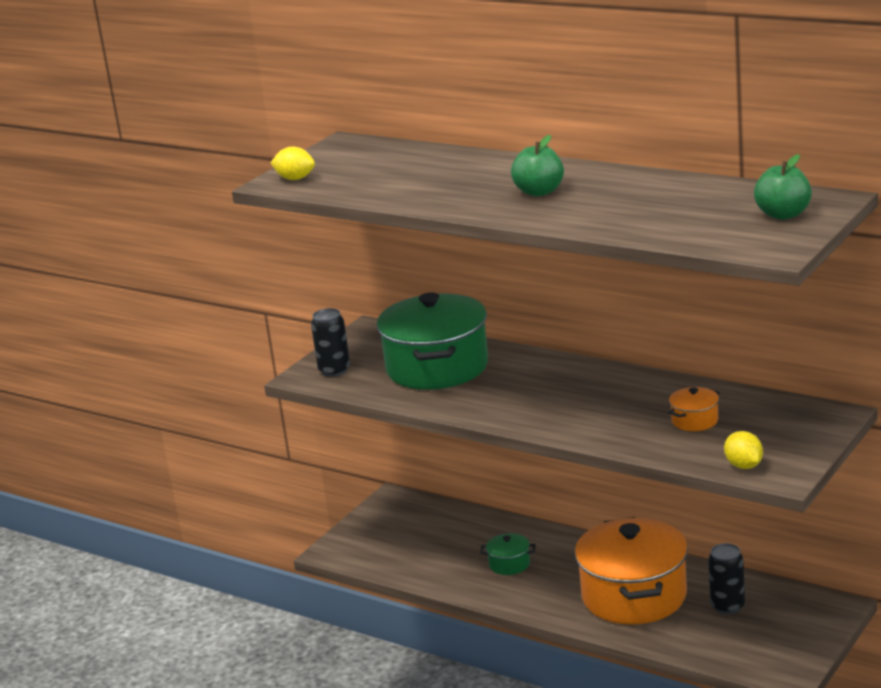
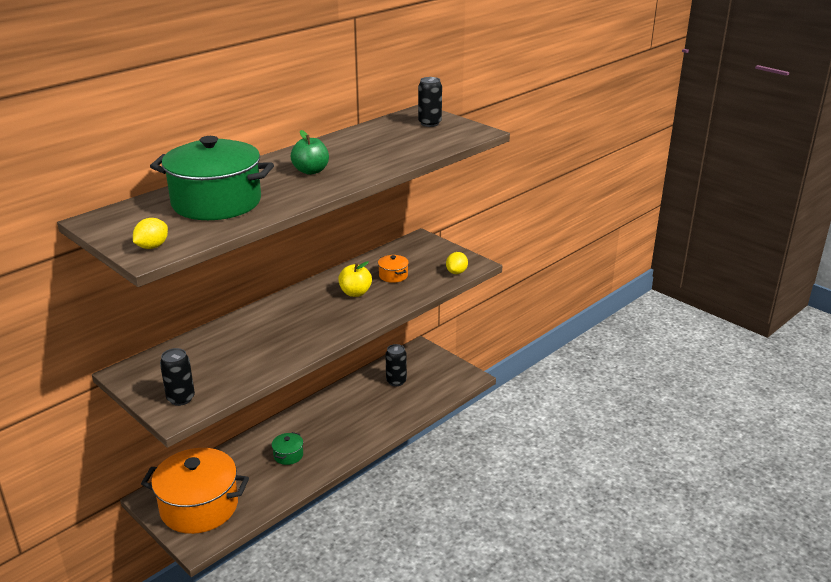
camera: 80 degrees left, 5 degrees up
green pot [376,292,488,390] -> green pot moved to [150,136,274,220]
orange pot [575,517,688,624] -> orange pot moved to [141,448,249,534]
yellow lemon [724,431,763,469] -> yellow lemon turned 60 degrees counterclockwise [446,252,468,274]
green apple [754,154,812,220] -> black can [418,77,442,127]
none -> yellow apple [338,261,372,297]

